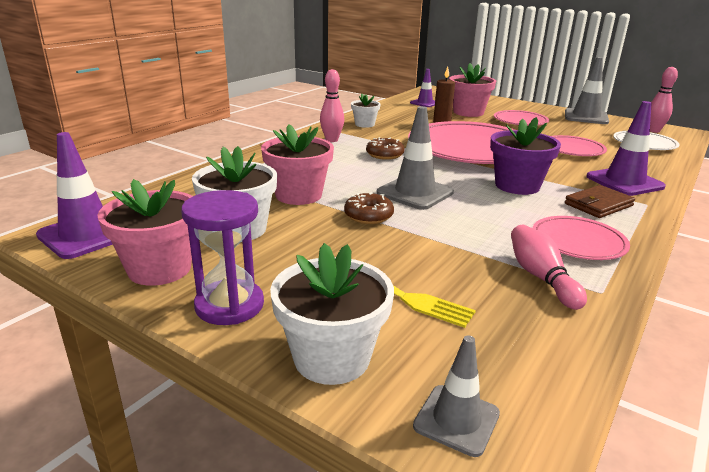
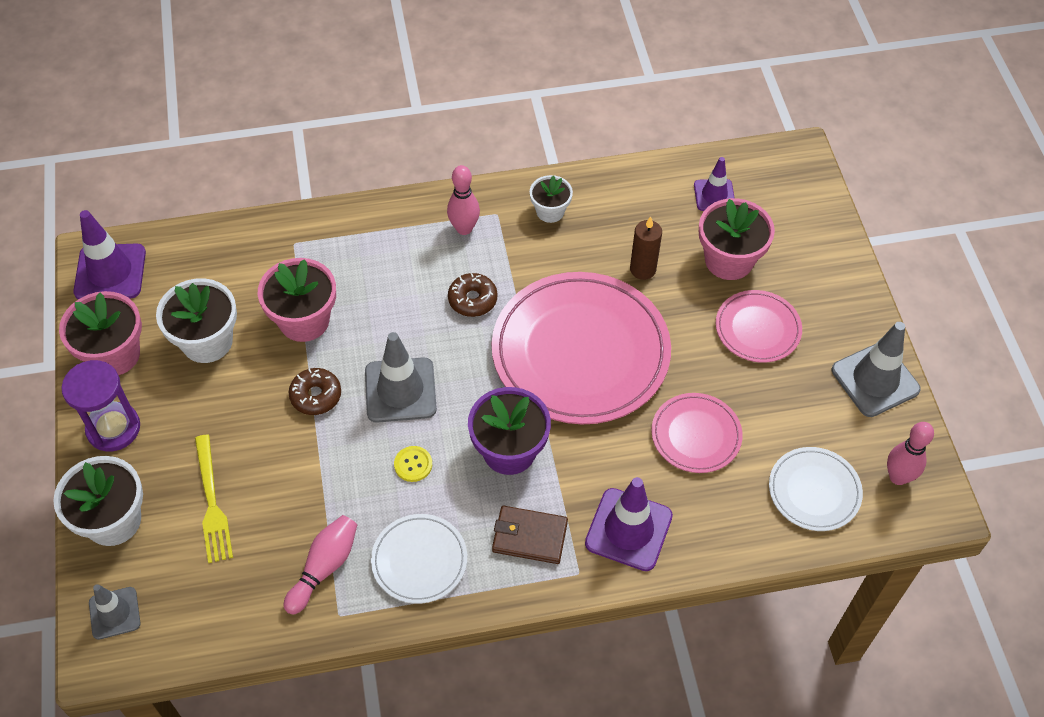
camera: 45 degrees right, 30 degrees up
pink plate [533,216,630,260] -> white plate [371,514,467,604]
none -> yellow button [394,446,432,482]

